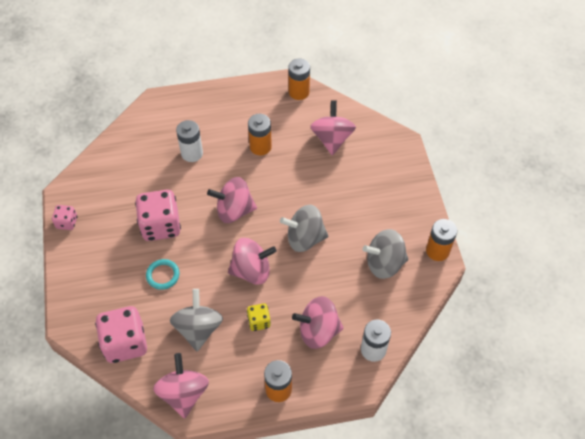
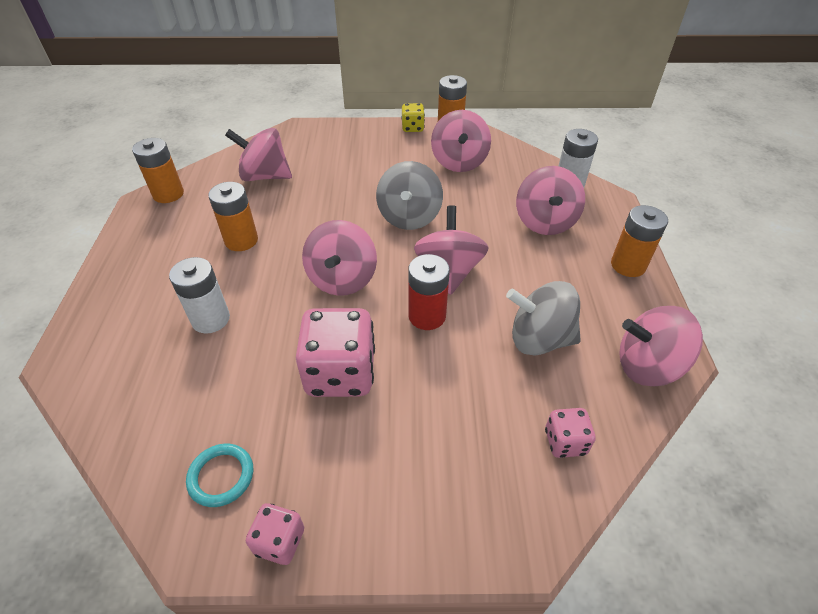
camera: 80 degrees left, 10 degrees down
pink dice [95,306,147,363] -> pink dice [545,408,596,458], size x0.51
turquoise ring [146,259,180,290] -> turquoise ring moved to [186,444,253,507]
yellow dice [247,303,271,331] -> yellow dice moved to [402,103,425,132]
grey spinning top [363,229,408,279] -> pink spinning top [431,110,491,172]
none -> red battery [409,254,450,330]

